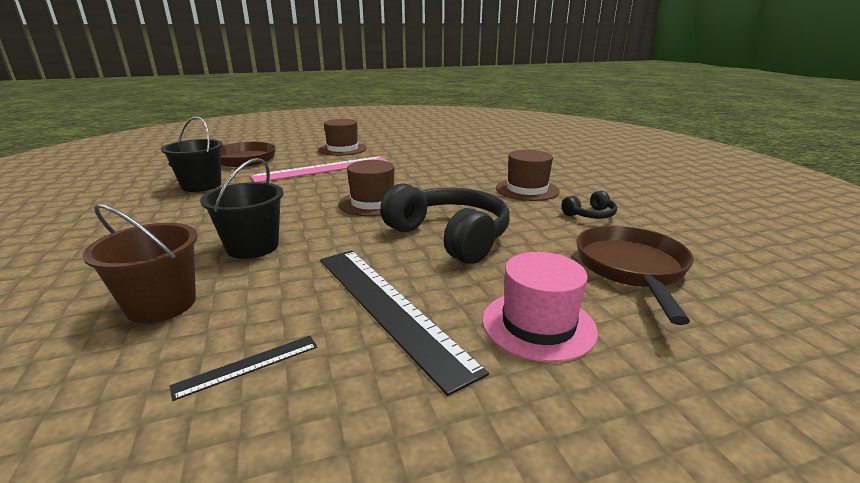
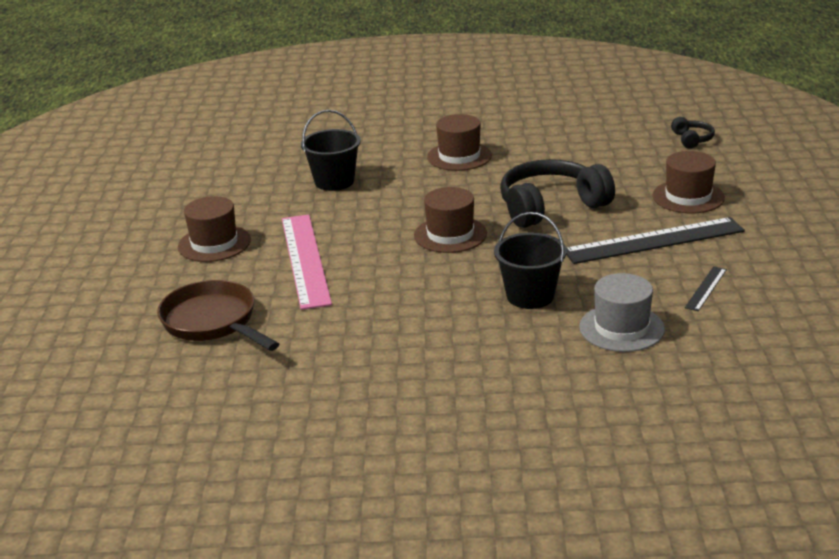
camera: 70 degrees left, 5 degrees up
brown bucket [82,204,198,323] -> grey hat [579,273,665,352]
black bucket [161,116,223,192] -> black bucket moved to [301,110,361,191]
black ruler [170,336,317,401] -> black ruler turned 45 degrees clockwise [685,266,727,311]
pink hat [482,252,598,363] -> brown hat [653,151,725,213]
black headphones [562,191,617,219] -> black headphones moved to [671,117,715,149]
brown pan [576,225,694,325] -> none

